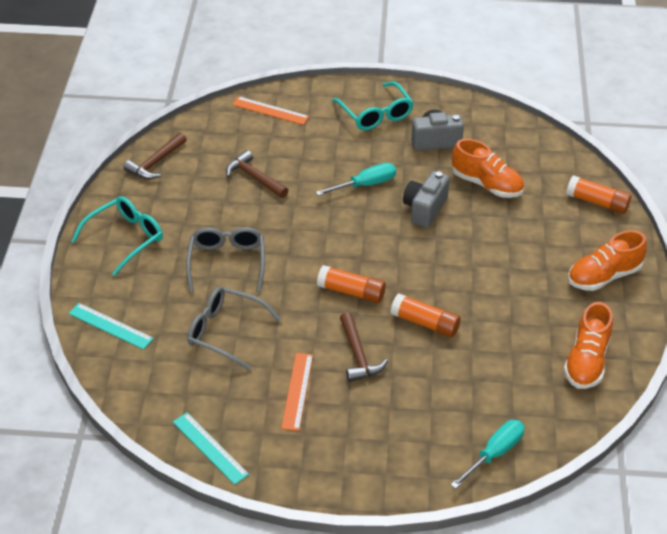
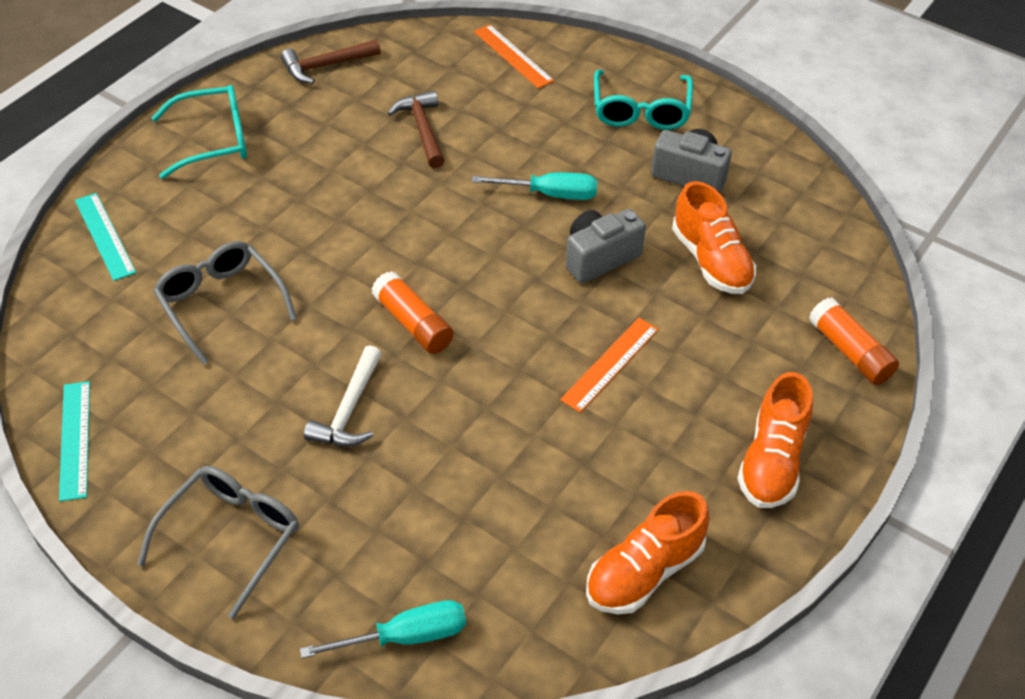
camera: 30 degrees right, 5 degrees up
grey glasses [186,227,265,293] -> grey glasses moved to [137,466,299,619]
orange ruler [281,353,313,431] -> orange ruler moved to [560,318,659,413]
brown hammer [340,312,388,382] -> white hammer [304,345,382,447]
orange glue stick [391,293,461,337] -> none
orange shoe [568,230,647,291] -> orange shoe turned 75 degrees counterclockwise [737,372,813,508]

